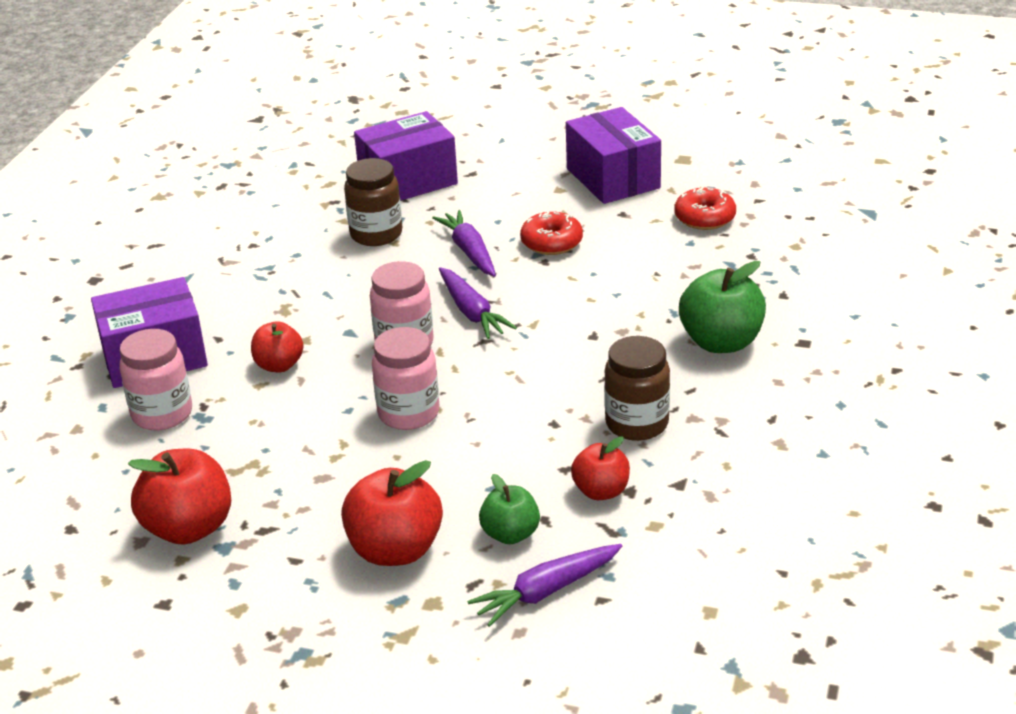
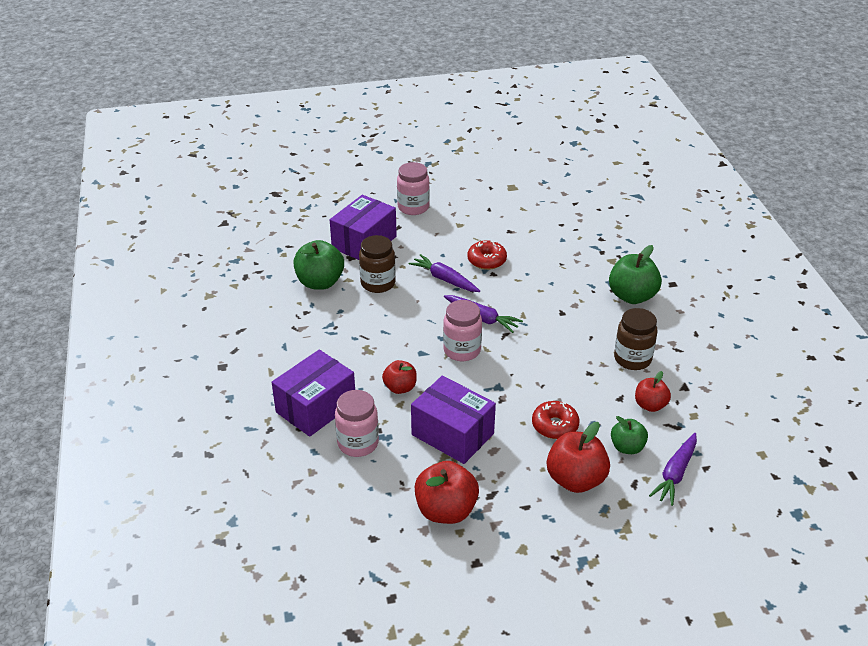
camera: 30 degrees left, 5 degrees up
pink jar [372,327,439,430] -> pink jar moved to [397,162,430,215]
purple box [566,107,661,204] -> purple box moved to [411,375,496,464]
red donut [674,187,736,230] -> red donut moved to [532,401,579,439]
none -> green apple [293,240,344,290]

